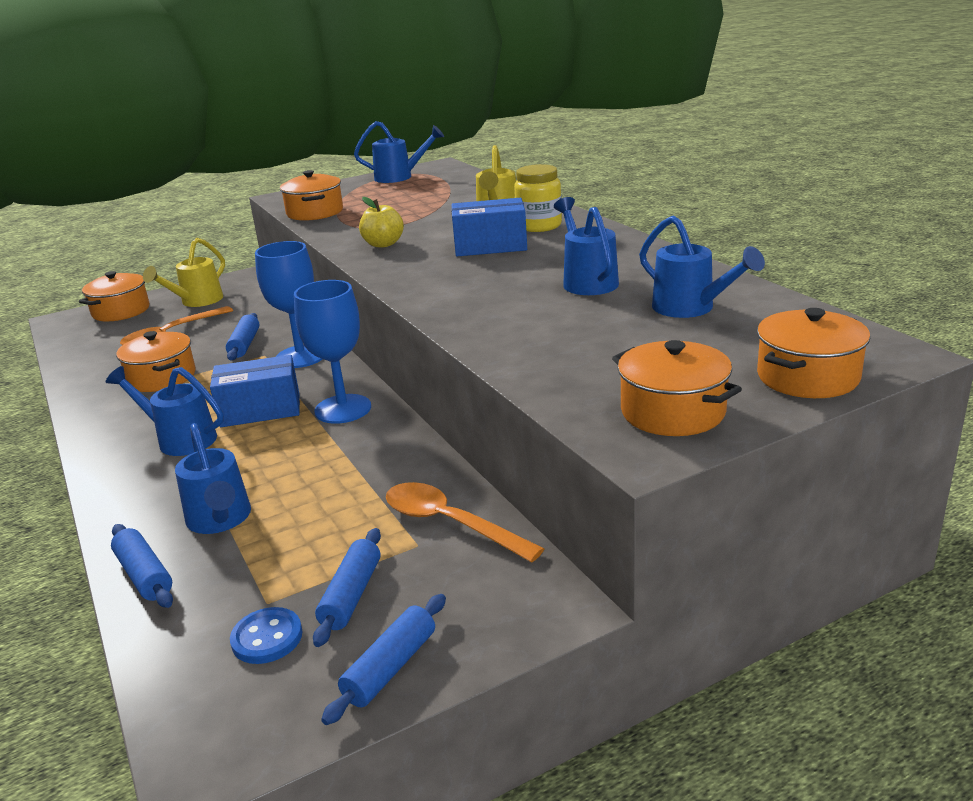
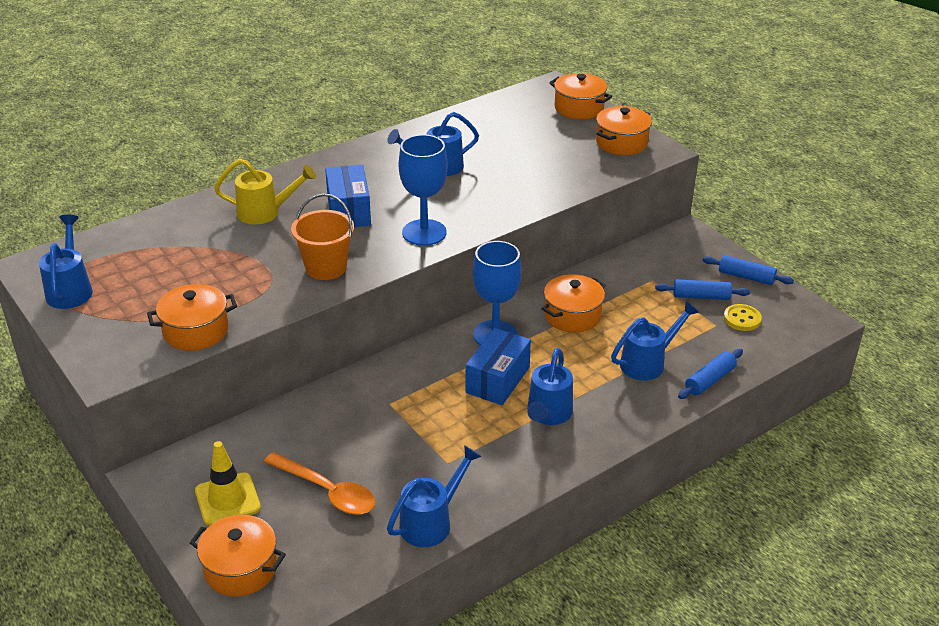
camera: 100 degrees left, 10 degrees up
orange pot [116,331,196,392] -> orange pot moved to [541,274,606,333]
yellow watering can [143,238,225,307] -> yellow traffic cone [195,441,261,526]
blue box [210,355,300,427] -> blue box turned 45 degrees clockwise [466,328,531,405]
blue rolling pin [226,313,259,361] -> none
blue button [230,607,302,664] -> yellow button [723,304,762,331]
blue goblet [255,241,322,368] -> blue goblet moved to [399,135,447,246]
yellow apple [359,197,404,248] -> orange bucket [291,194,354,280]
orange spoon [386,482,544,562] -> none
yellow jar [514,164,562,232] -> none
blue watering can [639,216,765,318] -> blue watering can moved to [387,445,482,547]

